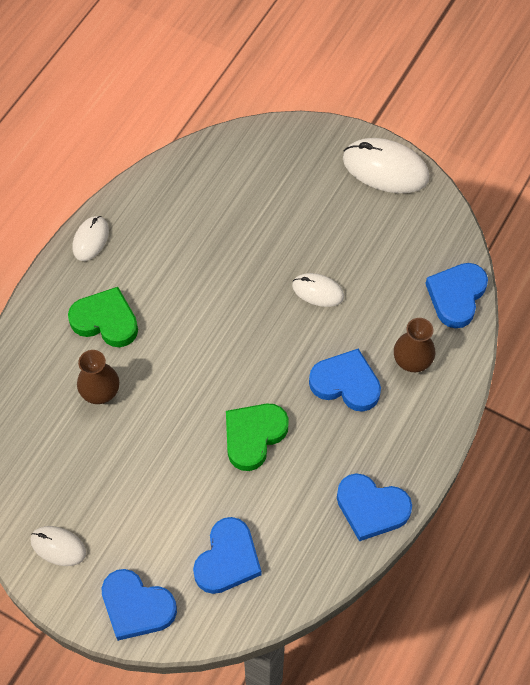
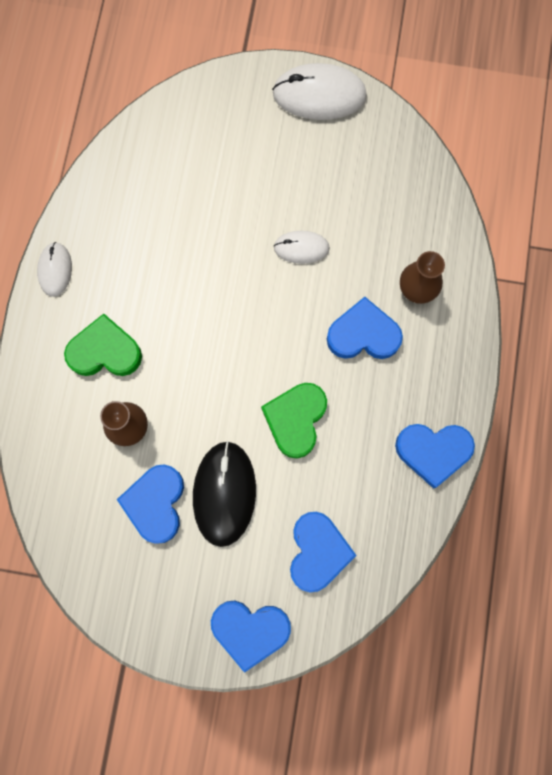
camera: 20 degrees left, 15 degrees up
white mouse [30,526,86,566] -> none
blue heart [425,263,488,328] -> blue heart moved to [117,464,184,544]
none -> black mouse [193,441,256,547]

